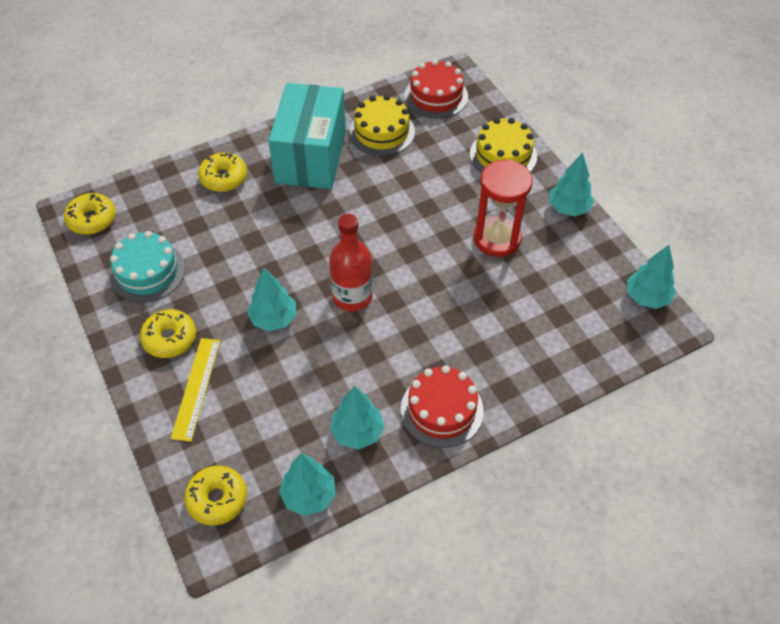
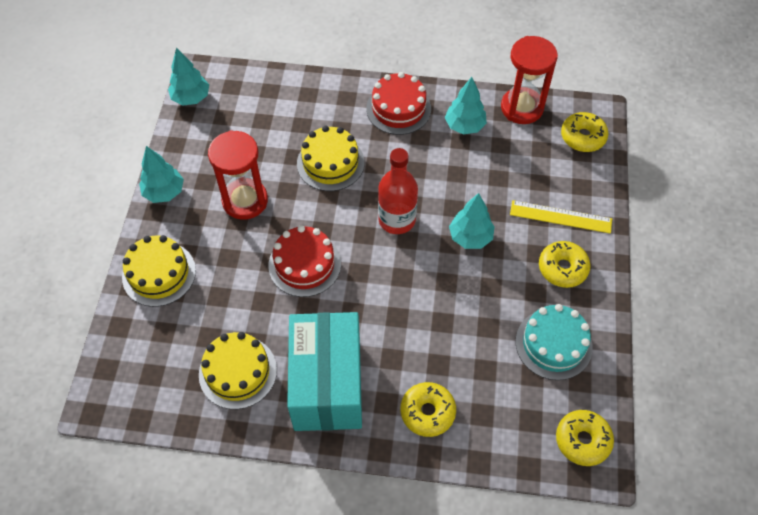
camera: 145 degrees left, 5 degrees up
yellow ruler [171,338,220,442] -> yellow ruler turned 60 degrees clockwise [510,200,612,234]
turquoise box [268,83,346,189] -> turquoise box turned 45 degrees counterclockwise [287,312,362,431]
turquoise tree [279,453,336,516] -> red hourglass [501,36,558,124]
red cake [404,59,468,119] -> red cake moved to [268,225,341,297]
none -> yellow cake [297,126,364,191]

